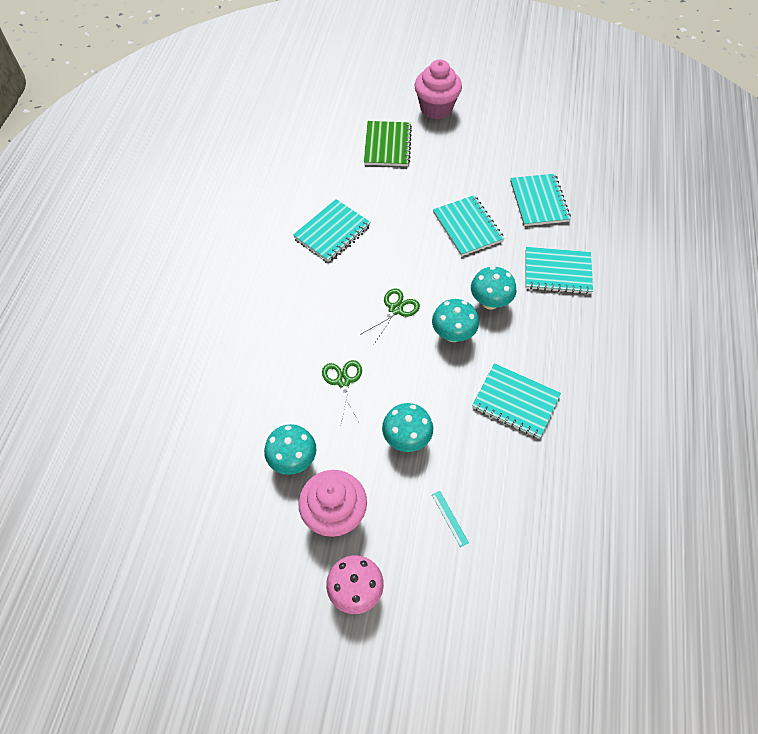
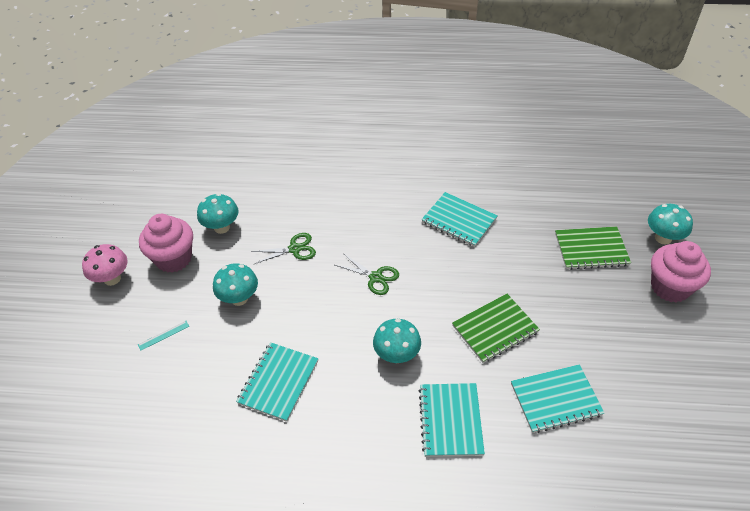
camera: 85 degrees right, 10 degrees down
turquoise mushroom [432,299,479,342] -> turquoise mushroom moved to [648,204,693,245]
turquoise notebook [433,195,504,256] -> green notebook [452,294,540,363]

